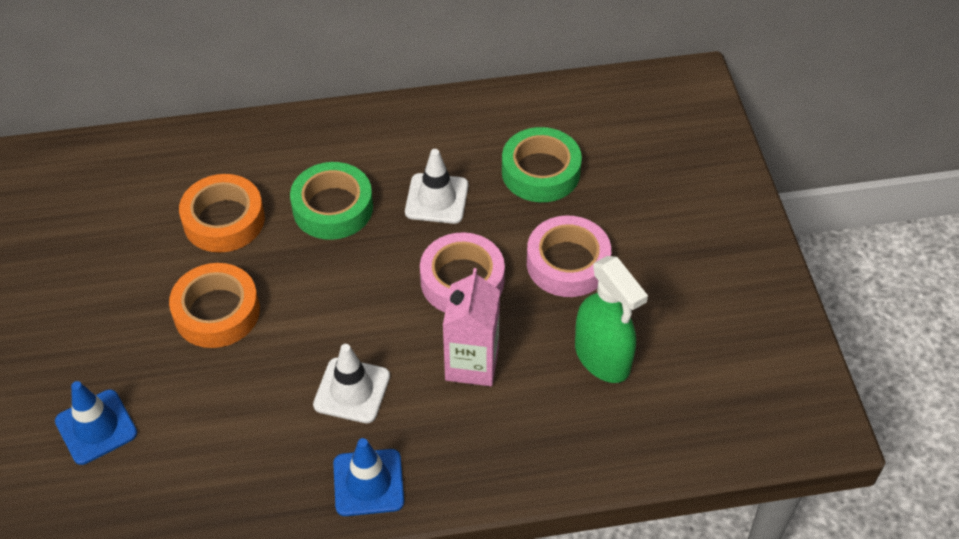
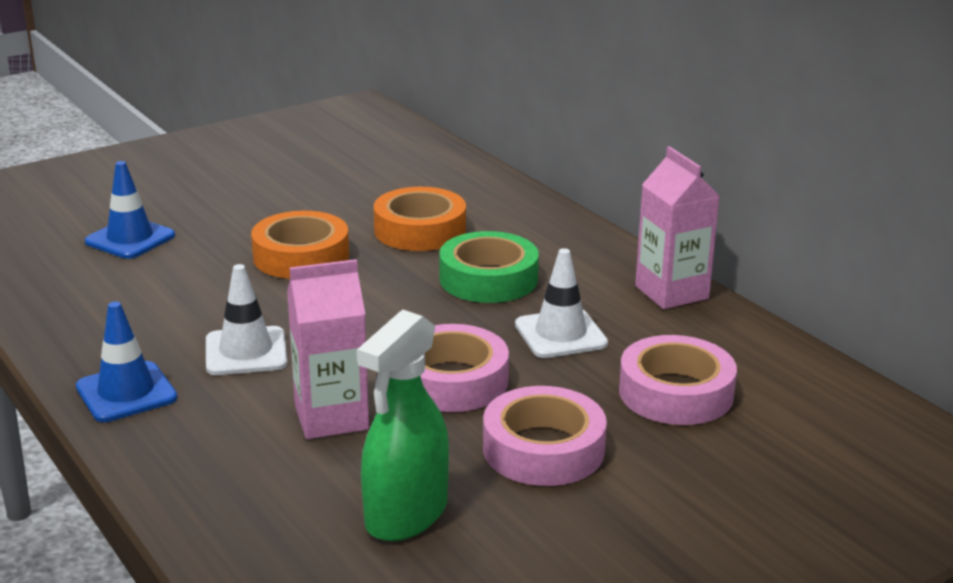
camera: 65 degrees right, 25 degrees down
green tape [502,127,582,202] -> pink tape [619,335,737,425]
none -> pink carton [635,146,720,309]

